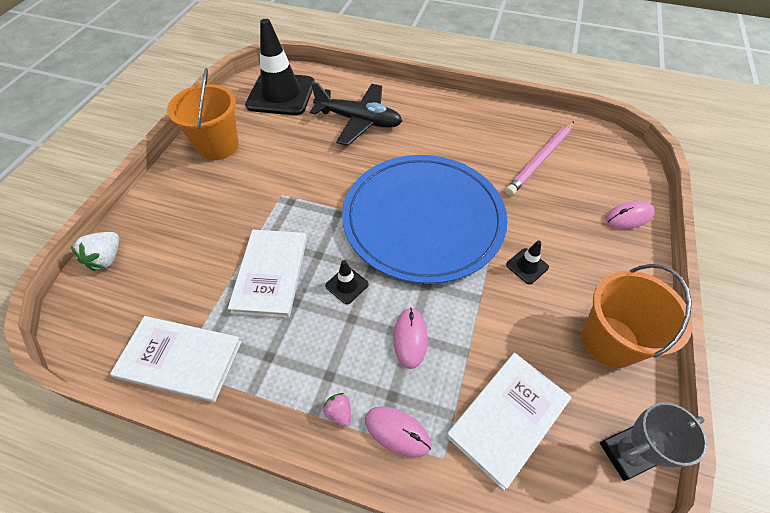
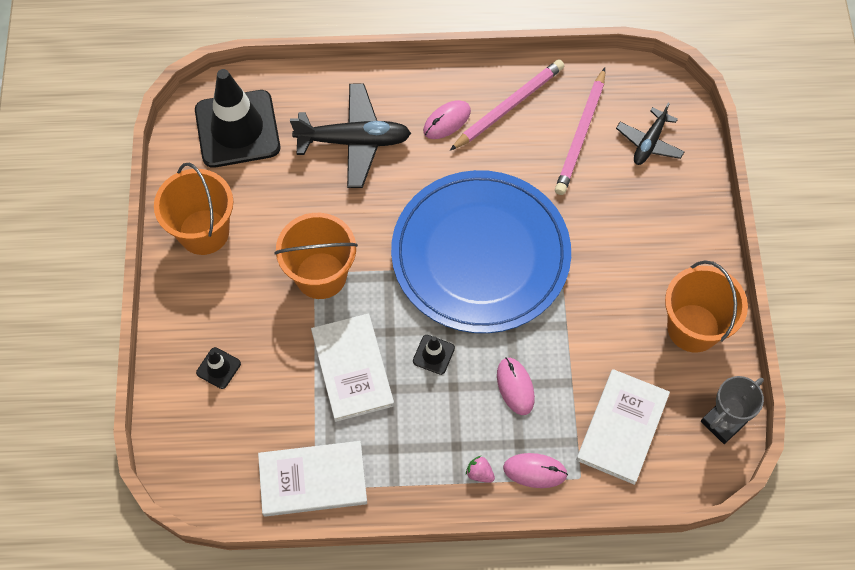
camera: 20 degrees left, 10 degrees up
white strawberry [71,232,119,271] -> none
black traffic cone [506,240,549,284] -> black traffic cone moved to [196,347,241,389]
pink mouse [605,200,655,229] -> pink mouse moved to [423,100,471,139]
none -> orange bucket [274,213,358,299]
none -> pink pencil [450,59,564,150]
none -> black plane [616,103,685,165]

